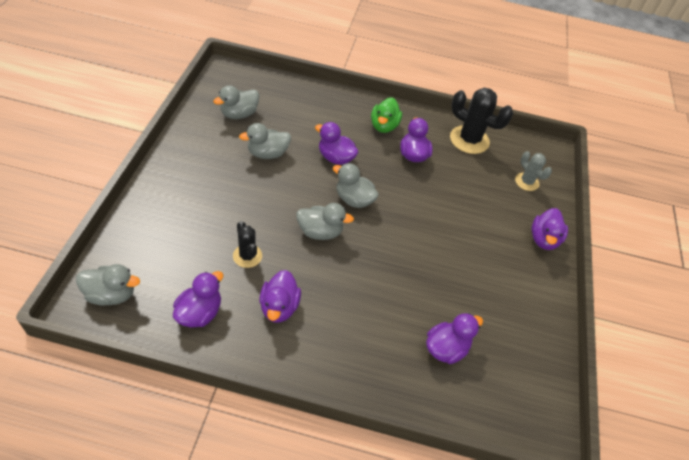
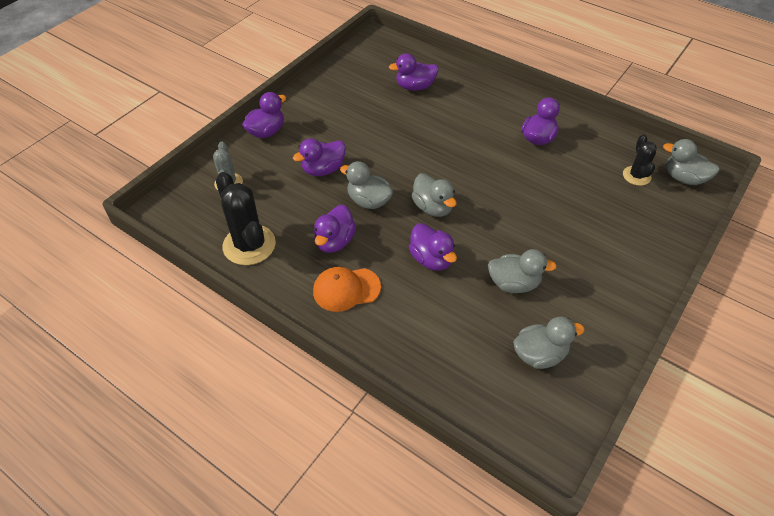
camera: 150 degrees left, 0 degrees up
purple duck [173,271,223,327] -> purple duck moved to [293,138,346,176]
black cactus [233,221,262,268] -> black cactus moved to [623,134,657,186]
grey duck [296,203,354,240] -> grey duck moved to [340,161,393,209]
green duck [371,97,402,133] -> orange cap [313,267,381,312]

